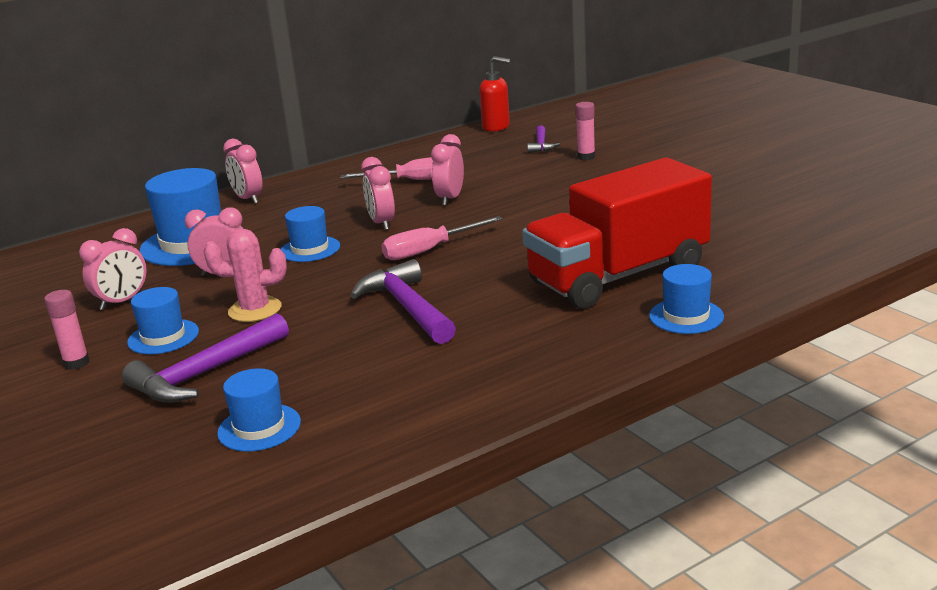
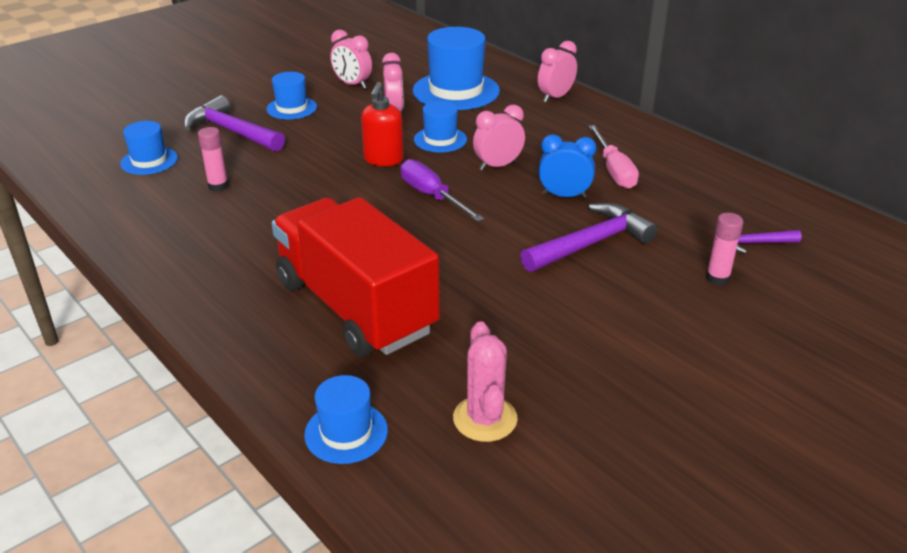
camera: 80 degrees right, 10 degrees up
pink glue stick [44,290,90,370] -> pink glue stick moved to [198,127,229,192]
pink cactus [204,229,287,322] -> pink cactus moved to [453,321,518,442]
purple hammer [350,259,456,344] -> purple hammer moved to [520,203,658,272]
pink screwdriver [381,216,503,260] -> purple screwdriver [400,159,484,222]
pink clock [431,134,464,206] -> blue clock [538,134,596,198]
red soap dispenser [479,56,511,132] -> red soap dispenser moved to [361,82,403,166]
blue hat [649,264,724,334] -> blue hat moved to [304,375,388,464]

